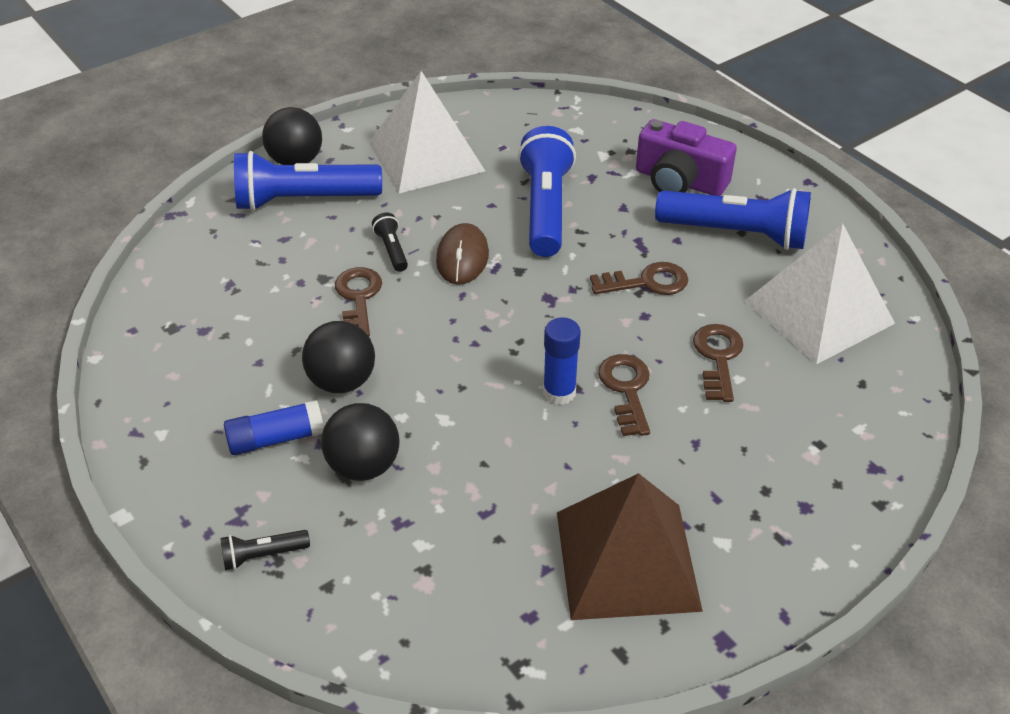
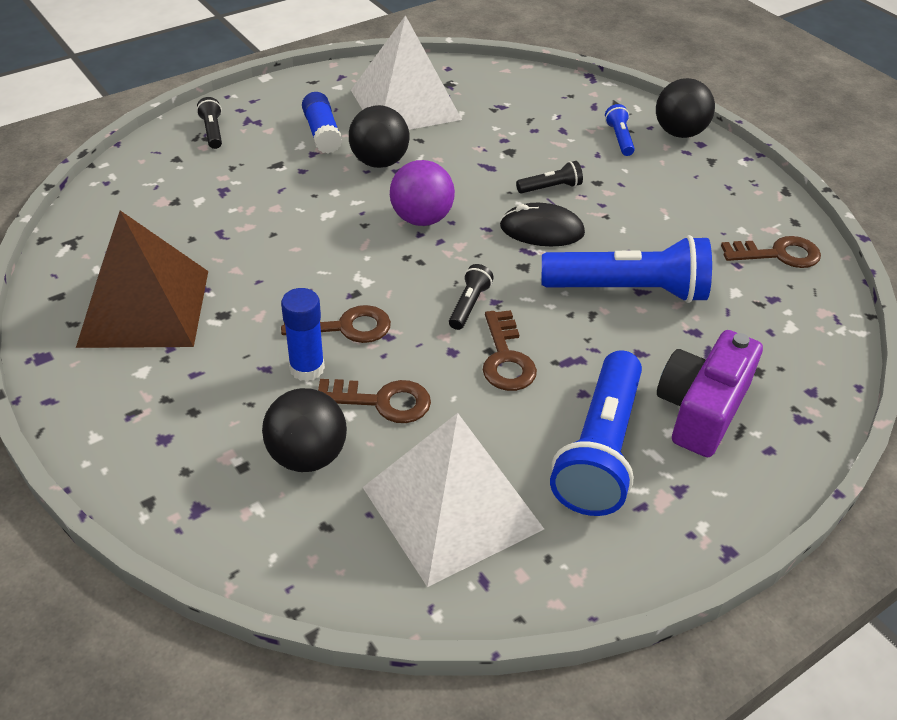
camera: 90 degrees right, 0 degrees up
blue flashlight [234,151,382,211] -> blue flashlight [605,104,635,156], size x0.44
black ball [321,403,400,481] -> black ball moved to [262,388,347,472]
brown key [335,267,382,336] -> brown key moved to [721,236,821,268]
white pyramid [369,71,485,193] -> white pyramid moved to [351,15,462,130]
brown mouse [436,223,489,285] -> black mouse [500,203,585,246]
blue glue stick [543,317,581,405] -> blue glue stick moved to [281,288,325,381]
none -> purple ball [390,160,455,226]
none -> black flashlight [449,264,494,330]

